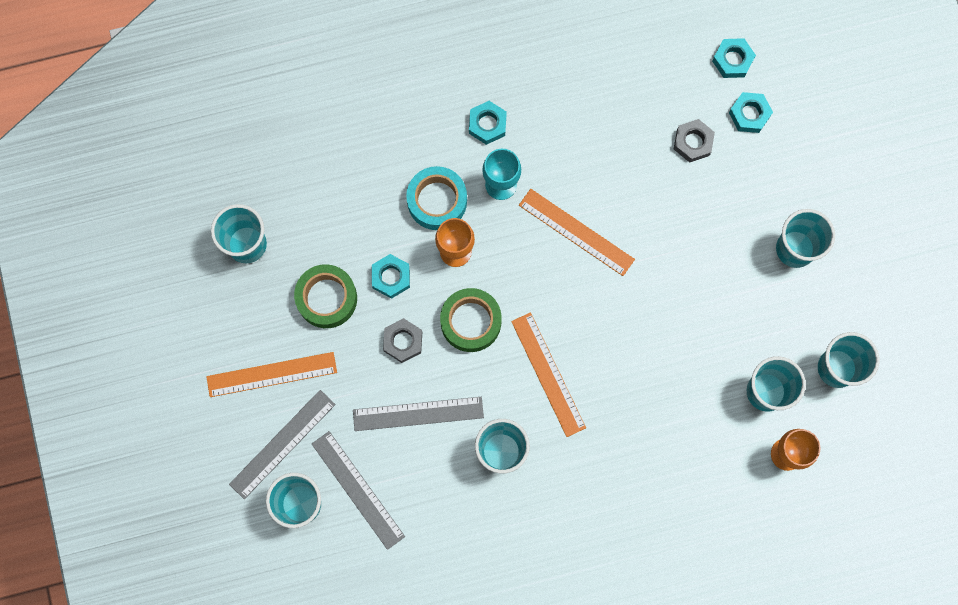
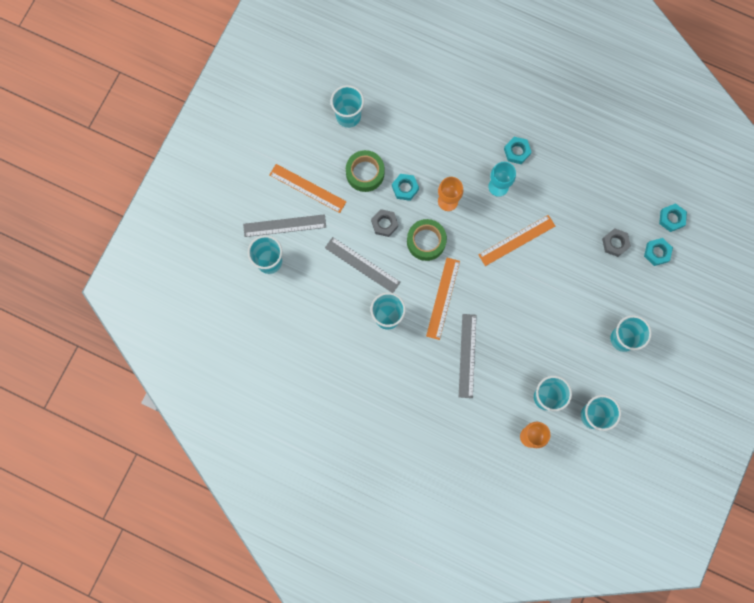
camera: 40 degrees right, 0 degrees up
grey ruler [312,431,405,550] -> grey ruler moved to [459,314,476,398]
turquoise tape [406,166,467,230] -> none
orange ruler [519,189,635,276] -> orange ruler turned 75 degrees clockwise [478,215,555,266]

